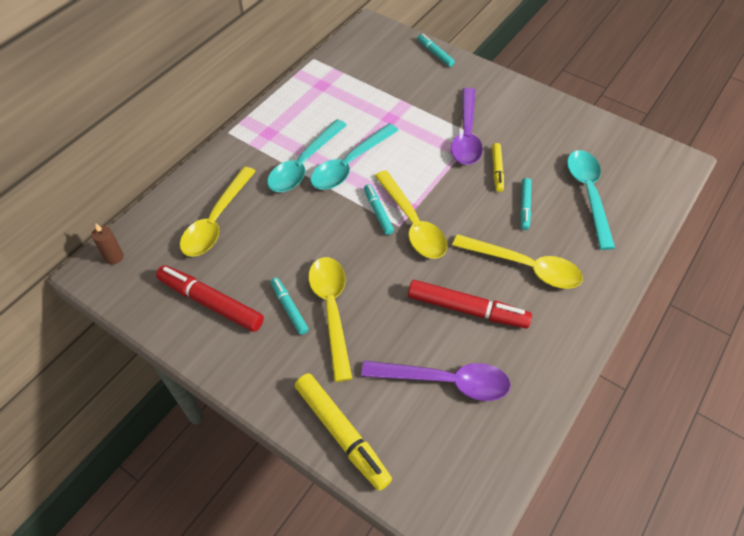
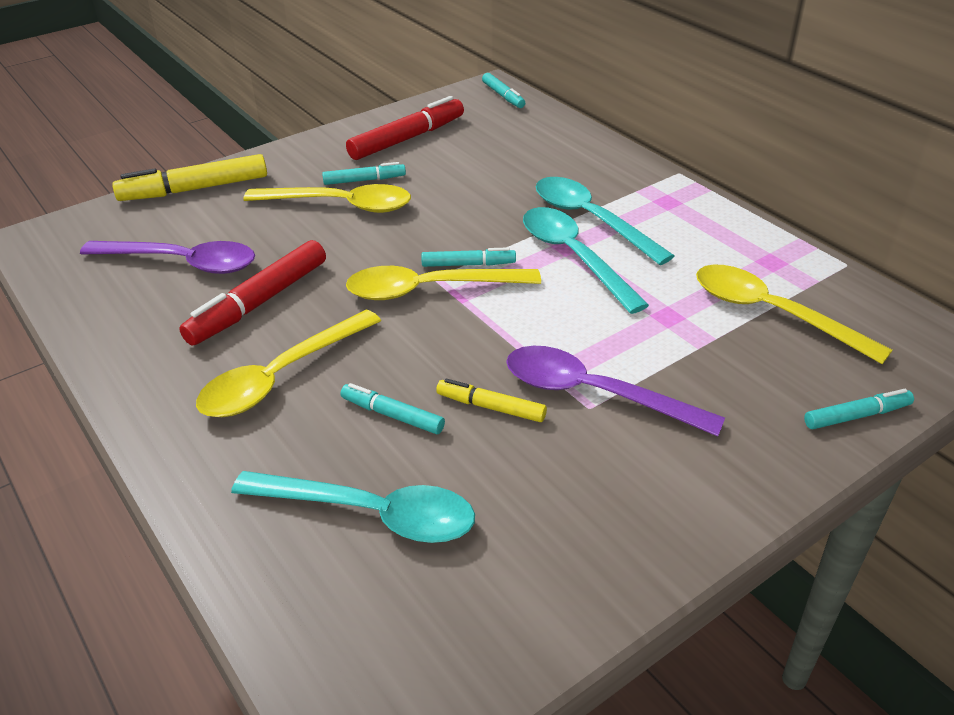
camera: 110 degrees right, 15 degrees down
brown candle [92,224,124,265] -> turquoise marker [482,73,525,108]
yellow spoon [180,167,256,257] -> yellow spoon moved to [696,265,893,364]
purple spoon [361,361,511,401] -> purple spoon turned 105 degrees counterclockwise [80,241,255,274]

